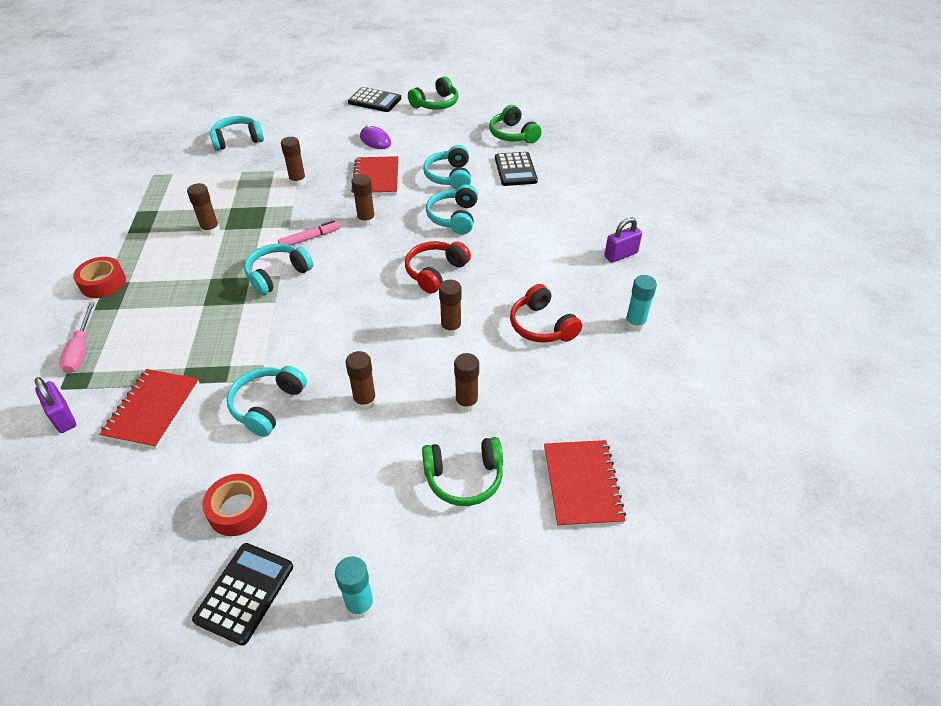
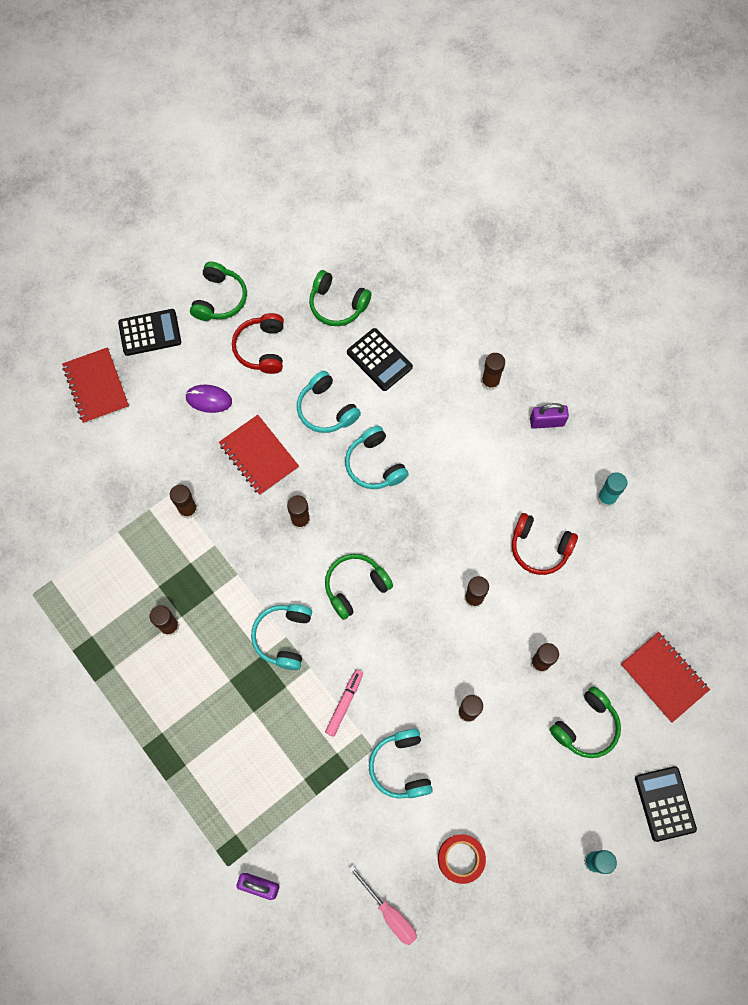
camera: 35 degrees left, 25 degrees up
pink screwdriver [59,302,95,373] -> pink screwdriver moved to [349,865,417,945]
red tape [73,257,126,298] -> none
red notebook [99,369,199,449] -> red notebook moved to [62,347,129,424]
black calculator [192,543,293,646] -> black calculator moved to [635,766,697,842]
turquoise headphones [209,116,264,151] -> none
pink marker [278,220,340,246] -> pink marker moved to [325,669,363,737]
red headphones [405,241,471,294] -> red headphones moved to [232,313,284,374]
purple padlock [604,217,642,263] -> purple padlock turned 60 degrees clockwise [530,403,569,429]
none -> green headphones [325,554,393,620]
none -> brown glue stick [481,353,505,391]

